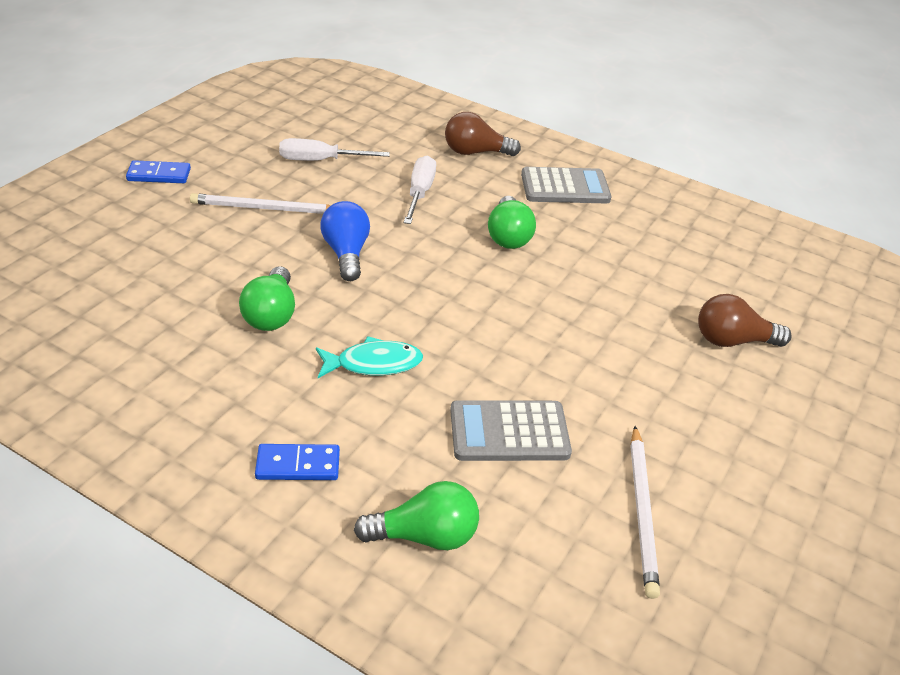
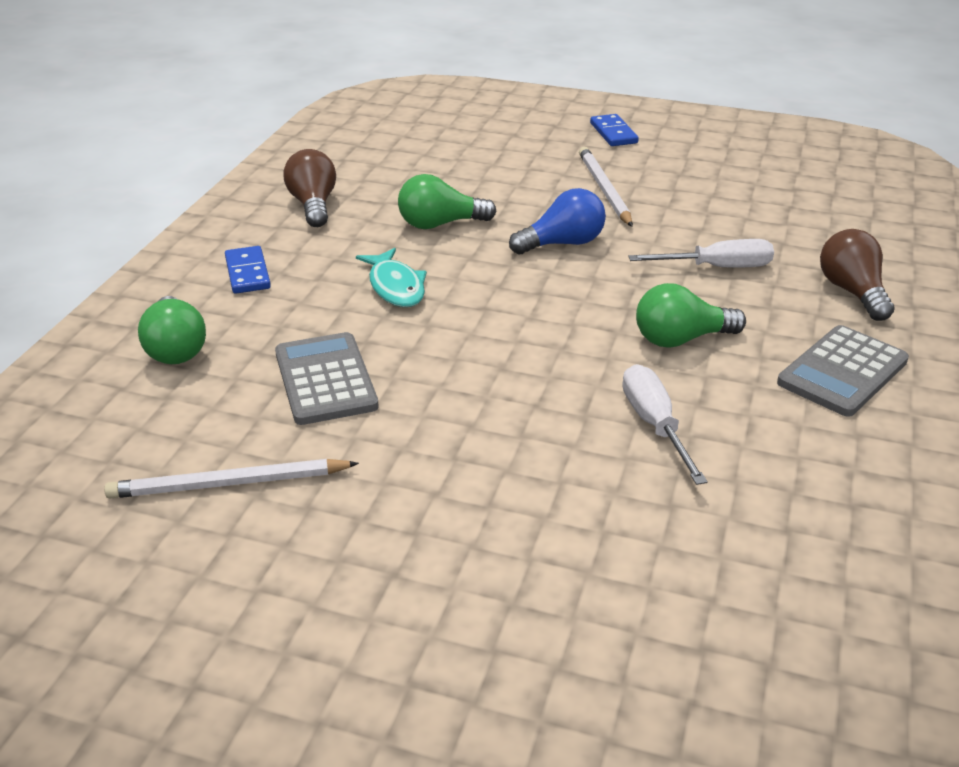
camera: 80 degrees right, 5 degrees down
white screwdriver [279,138,390,161] -> white screwdriver moved to [622,364,708,485]
grey calculator [521,167,611,203] -> grey calculator turned 60 degrees clockwise [777,325,909,417]
brown light bulb [698,294,792,347] -> brown light bulb moved to [283,149,336,227]

